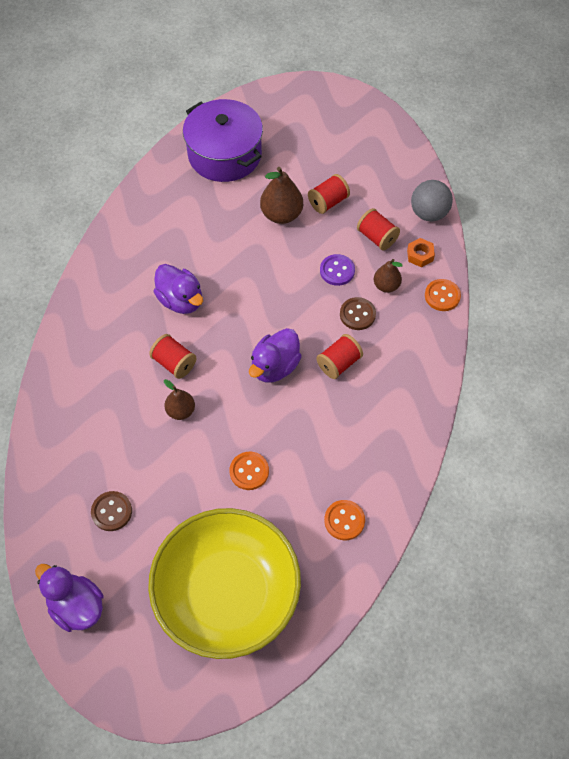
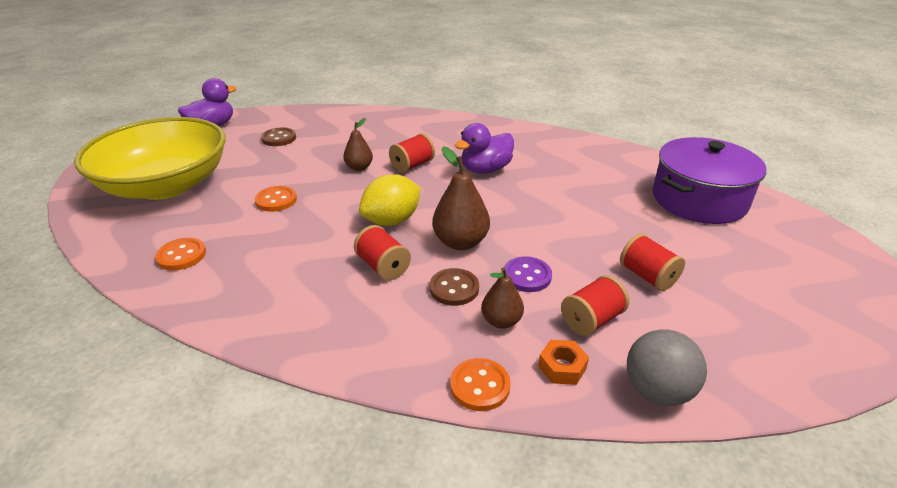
camera: 95 degrees right, 25 degrees down
purple duck [249,328,302,383] -> yellow lemon [359,174,421,226]
brown pear [260,167,303,224] -> brown pear moved to [432,146,490,250]

